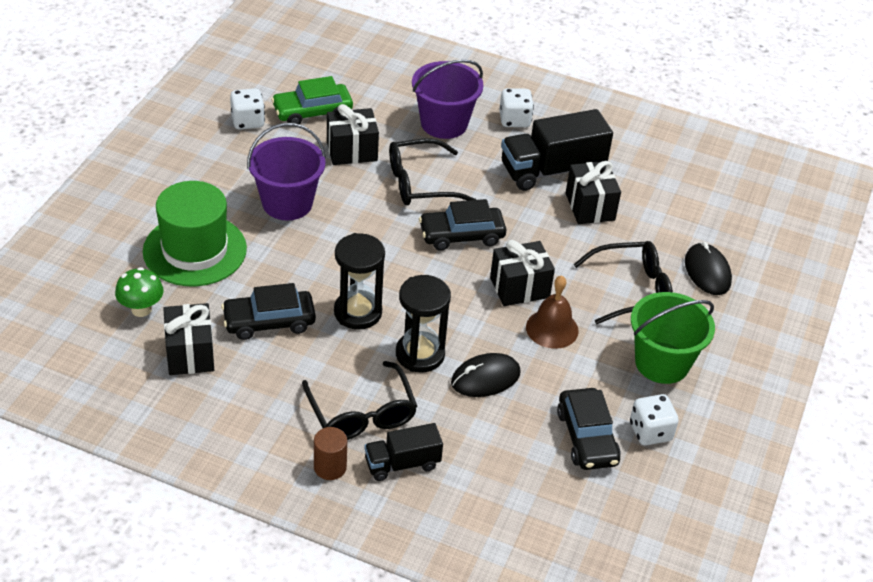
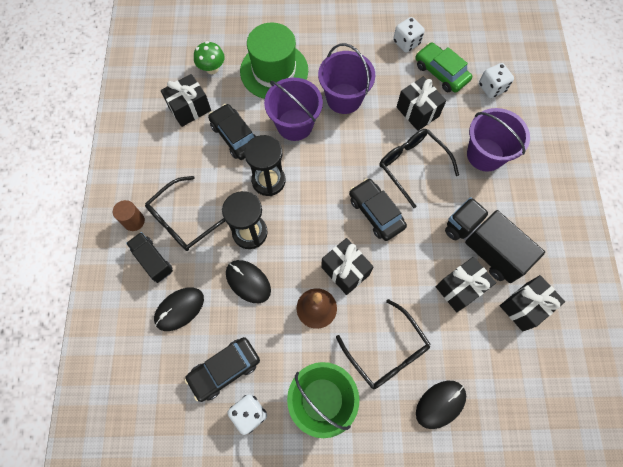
camera: 70 degrees right, 25 degrees up
white dice [499,88,534,127] -> white dice moved to [479,63,514,98]
none -> black mouse [154,287,204,331]
none -> purple bucket [264,77,323,141]
none -> black gift [500,275,565,332]

